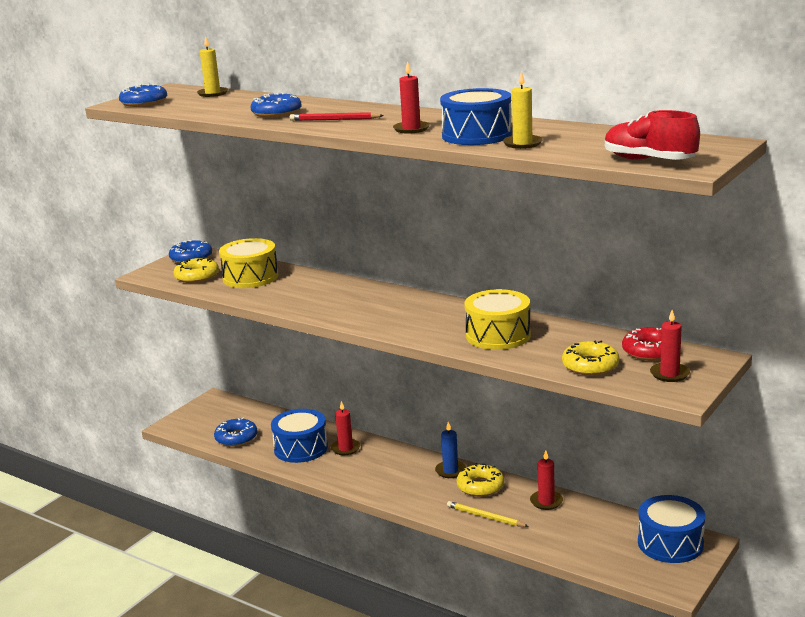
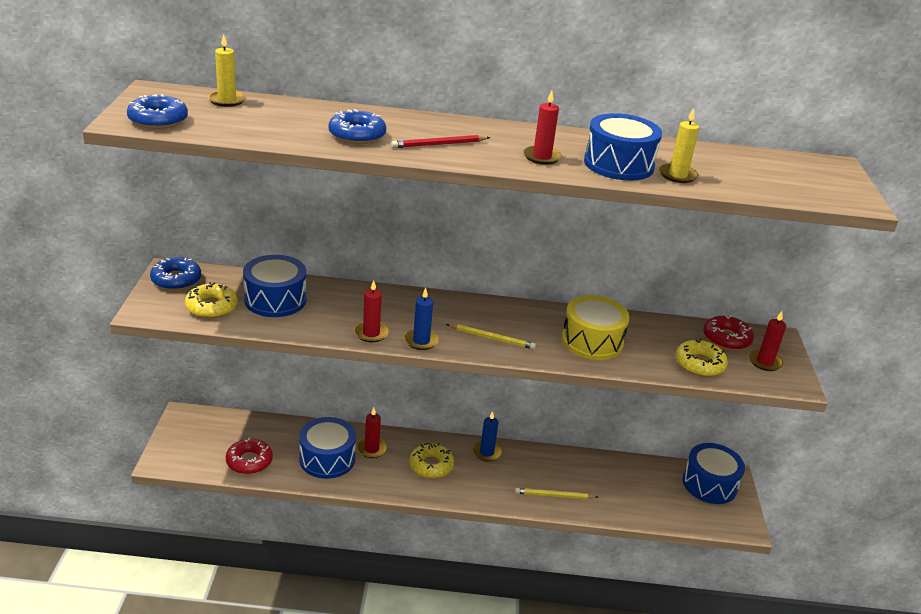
camera: 35 degrees left, 10 degrees up
blue donut [214,418,258,447] -> red donut [226,438,273,474]
yellow drum [219,238,278,288] -> blue drum [243,255,306,317]
yellow donut [456,463,504,497] -> yellow donut moved to [409,443,454,478]
red candle [530,450,563,510] -> red candle moved to [354,280,389,342]
red shoe [605,110,700,160] -> none
none -> blue candle [404,288,439,350]
none -> yellow pencil [446,324,536,349]

